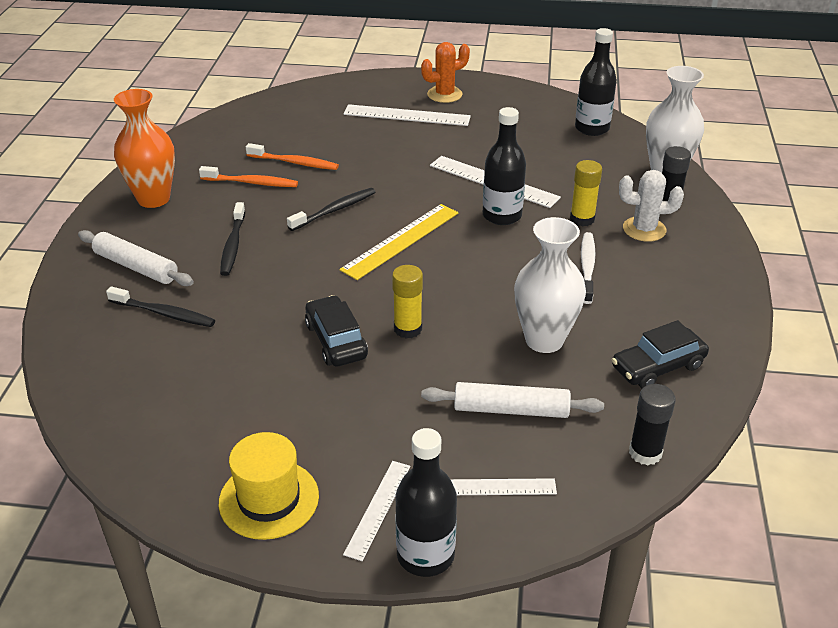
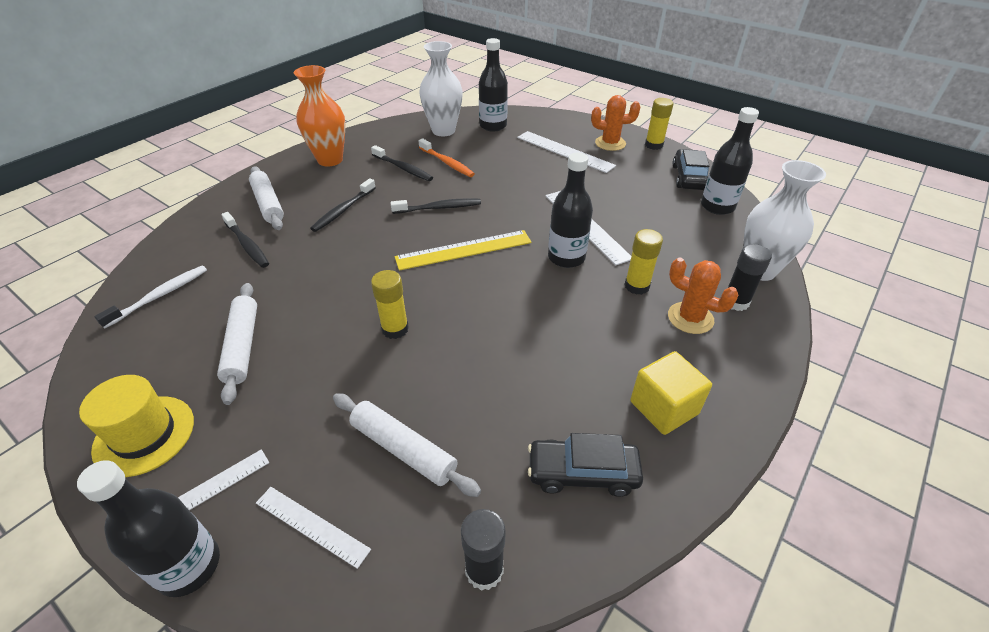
camera: 30 degrees right, 5 degrees up
orange toothbrush [199,166,298,187] -> black toothbrush [371,145,433,181]
black car [305,295,368,366] -> black car moved to [672,149,709,190]
white vase [514,217,586,353] -> white vase moved to [419,41,463,136]
white toothbrush [581,232,596,304] -> white toothbrush moved to [94,266,207,328]
white cactus [619,170,684,242] -> orange cactus [668,258,739,334]
none -> white rolling pin [217,283,257,405]
none -> black bottle [479,38,508,132]
none -> yellow cube [630,351,712,435]
none -> yellow glue stick [645,98,673,150]

